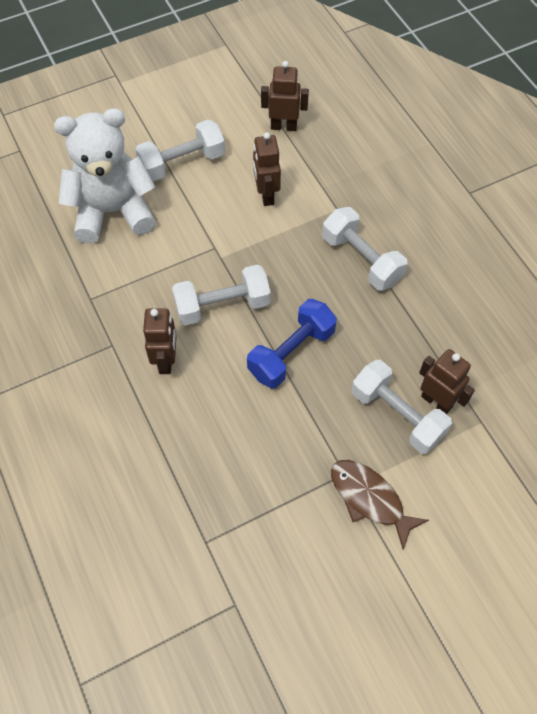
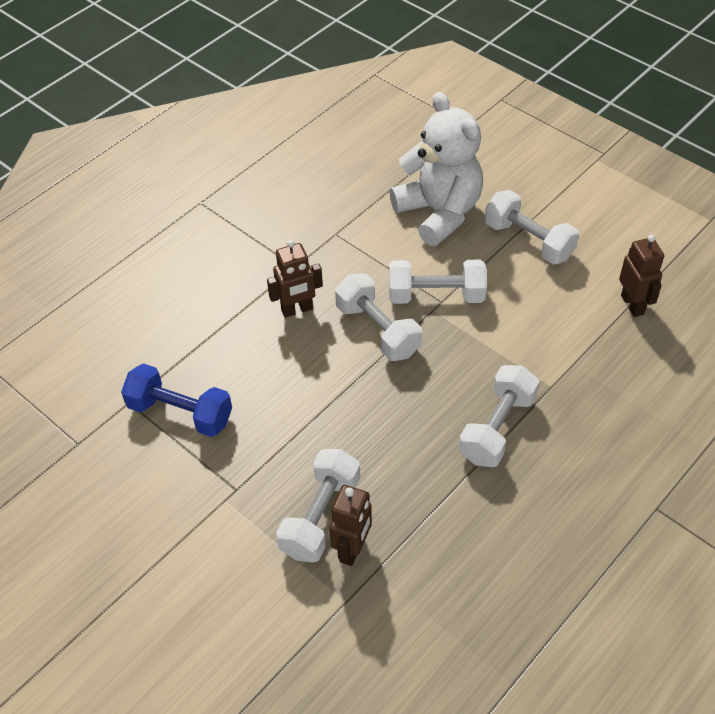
camera: 70 degrees right, 10 degrees down
blue dumbbell [247,299,337,388] -> blue dumbbell moved to [121,363,232,437]
brown robot [253,132,281,206] -> none
brown fish [331,460,429,549] -> none
none -> white dumbbell [389,260,487,304]

